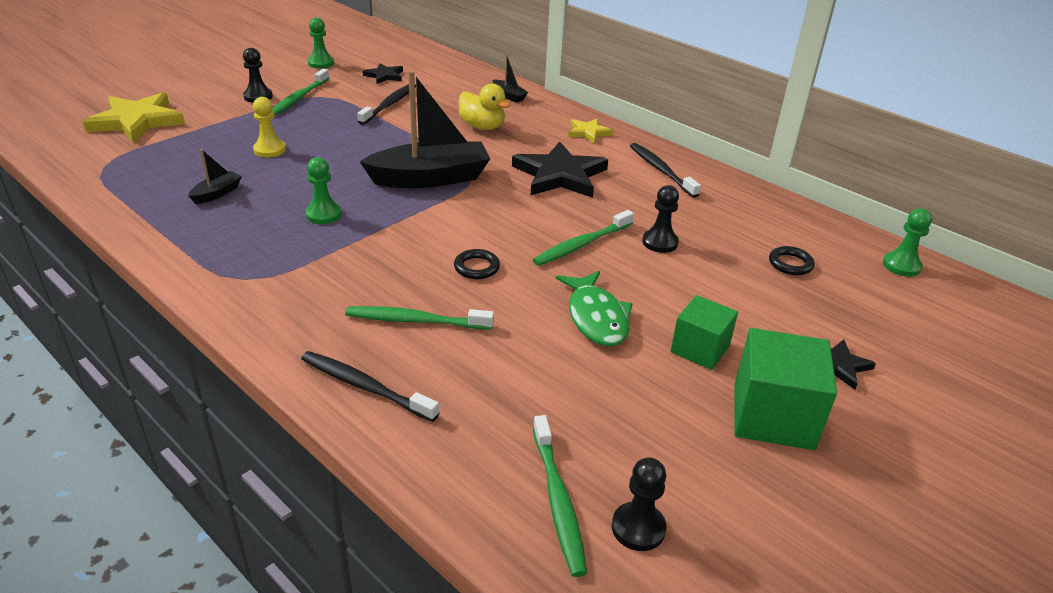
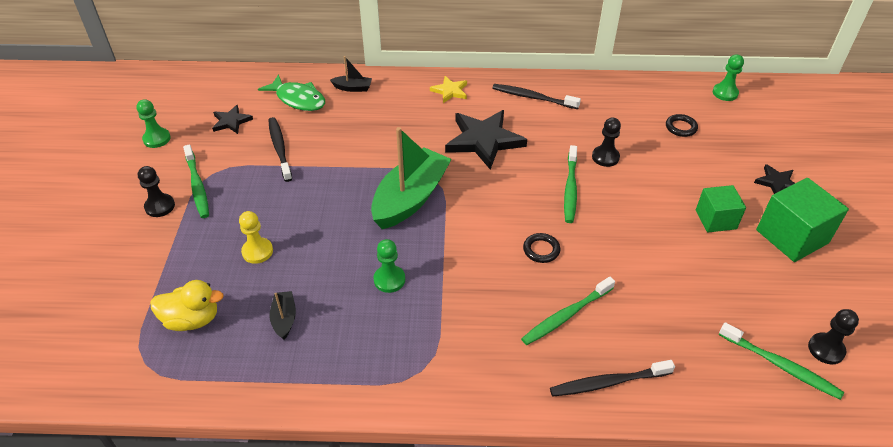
camera: 40 degrees left, 10 degrees up
yellow star [83,92,185,143] -> none
black boat [360,71,490,188] -> green boat [371,127,452,229]
yellow duck [459,84,510,130] -> yellow duck moved to [150,280,224,331]
green fish [556,271,633,346] -> green fish moved to [258,74,325,111]

